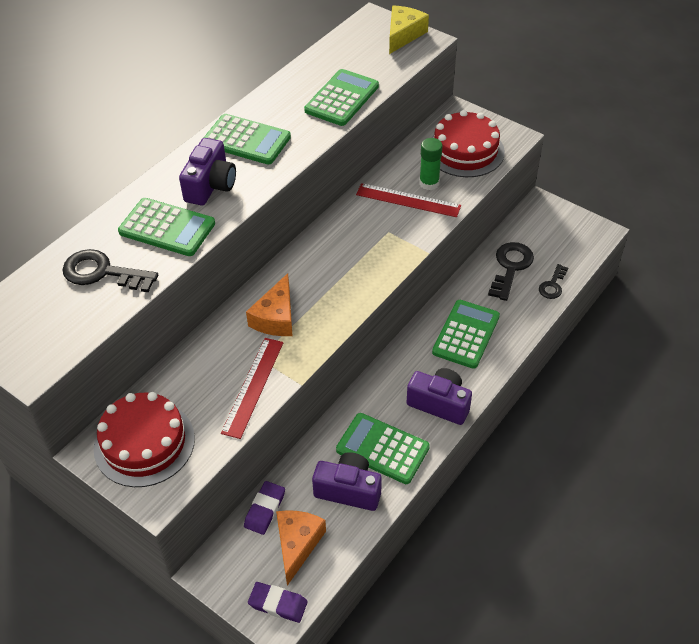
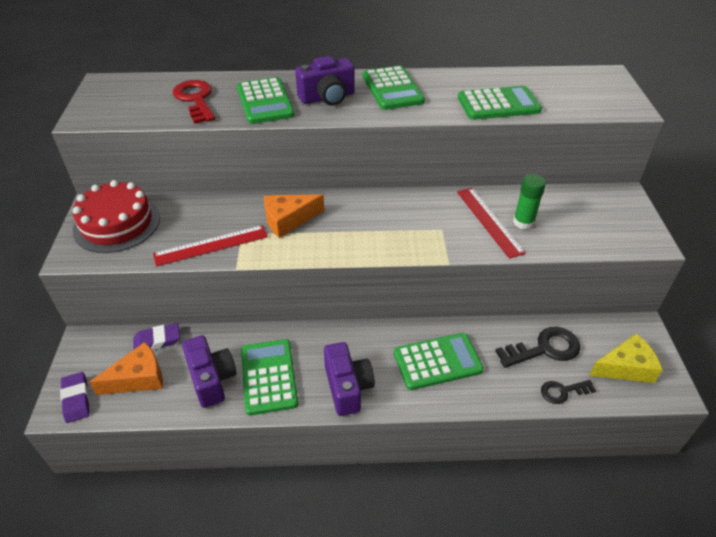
camera: 50 degrees right, 5 degrees down
black key [62,249,158,292] -> red key [173,80,215,124]
yellow cheese [389,5,429,54] -> yellow cheese moved to [589,333,663,383]
red cake [431,110,505,177] -> none

